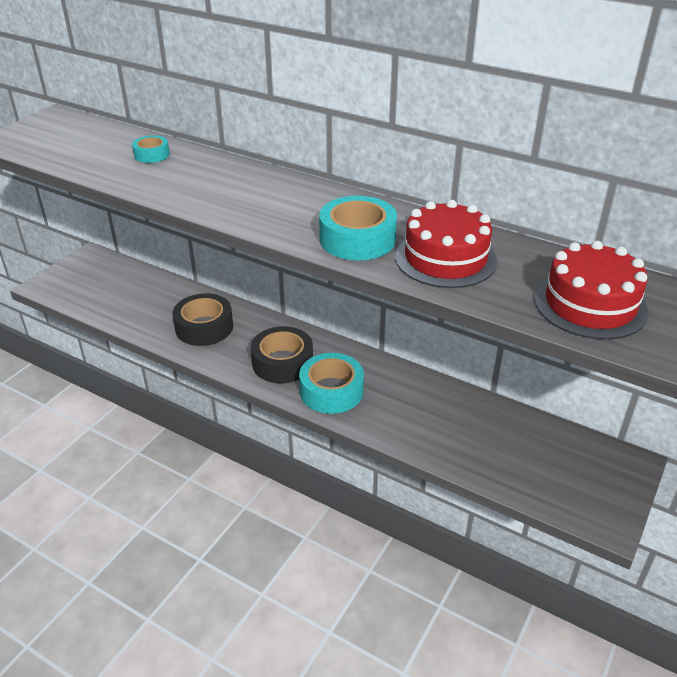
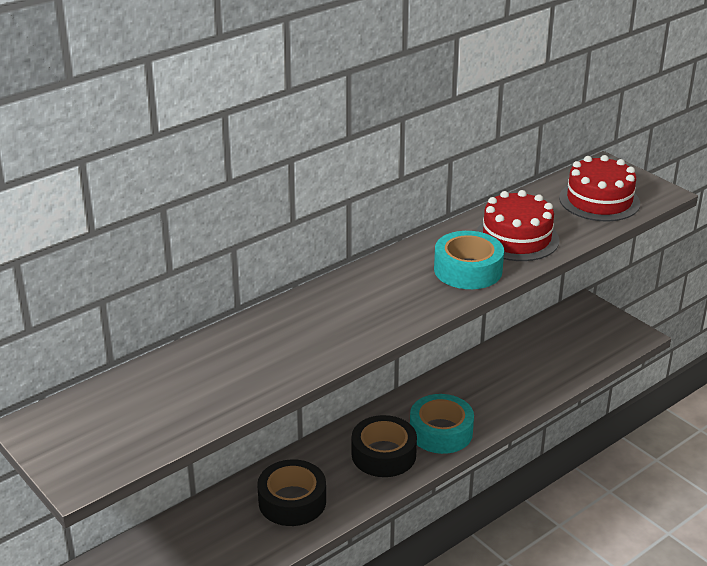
camera: 70 degrees left, 5 degrees down
turquoise tape [132,135,170,163] -> none

